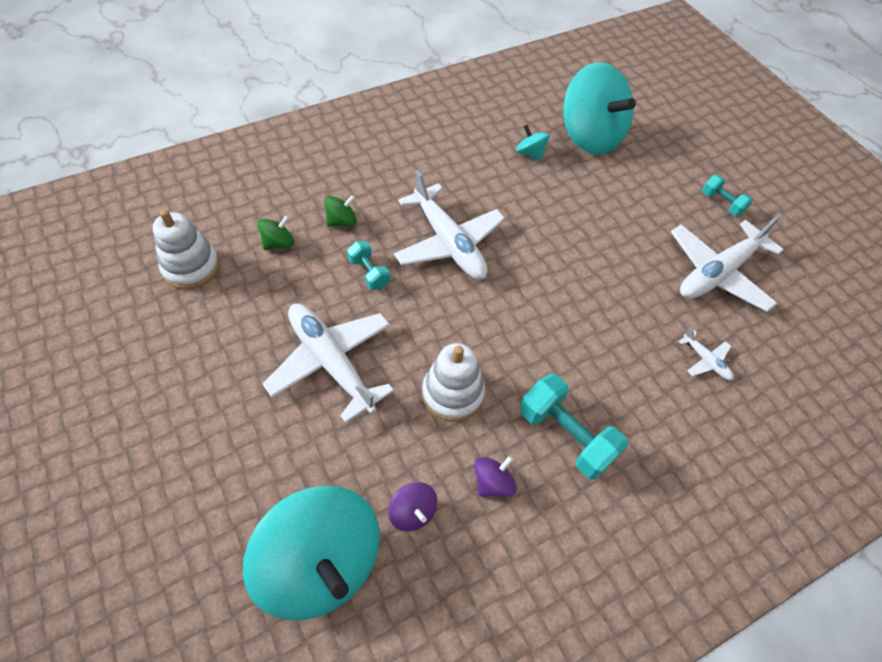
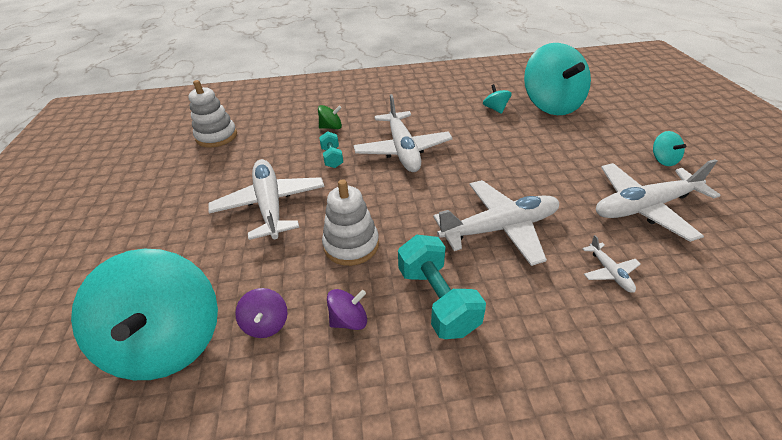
camera: 25 degrees right, 15 degrees down
green spinning top [257,215,294,250] -> none
turquoise dumbbell [702,175,753,216] -> turquoise spinning top [653,131,686,166]
none -> white plane [433,180,559,266]

